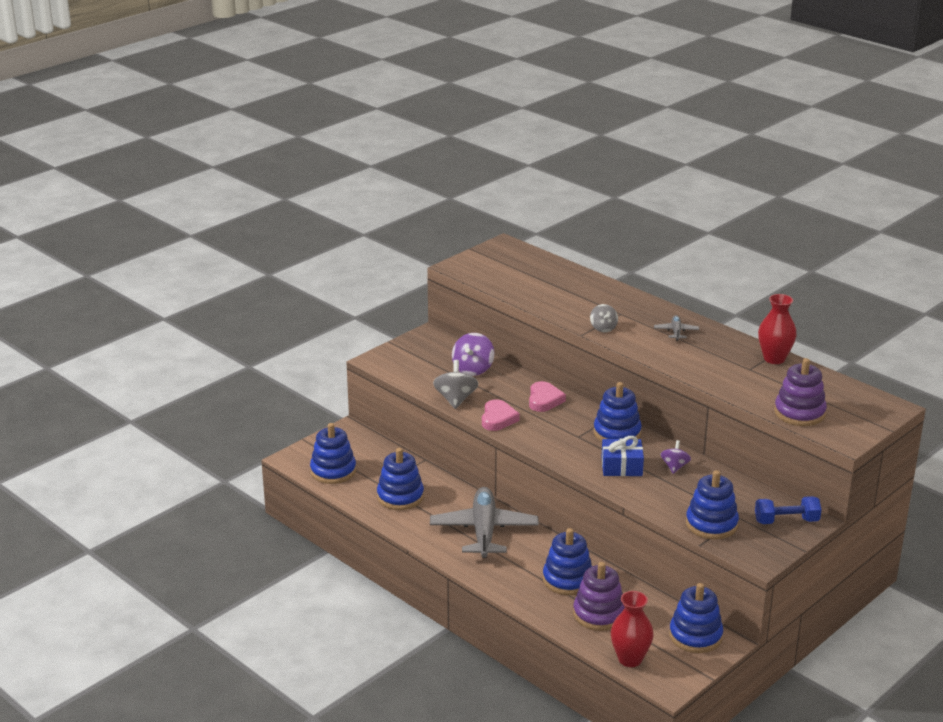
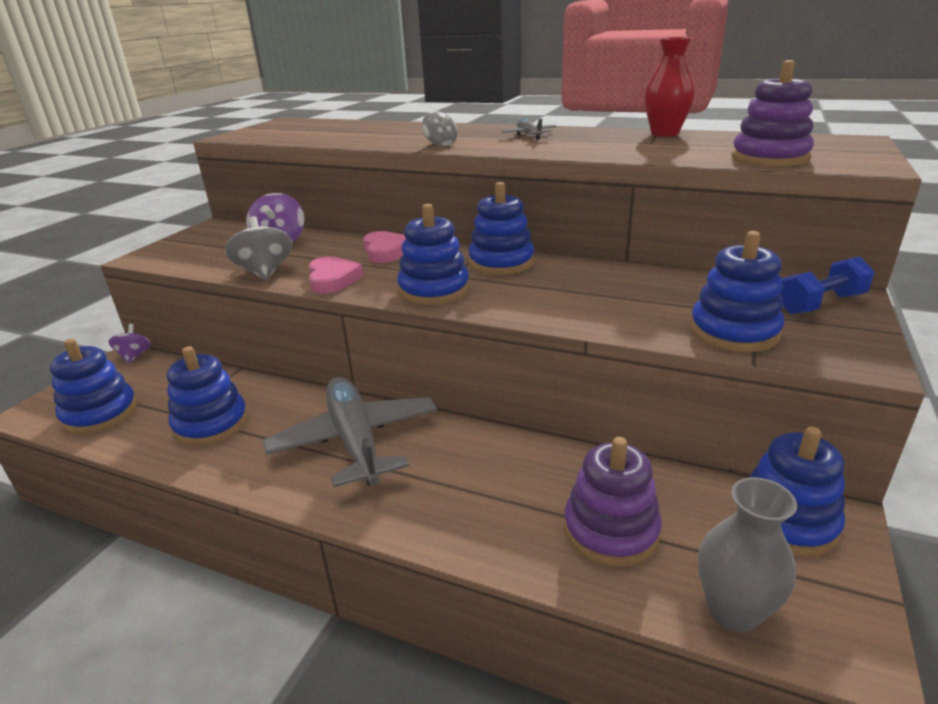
camera: 20 degrees left, 0 degrees up
blue stacking toy [543,528,592,595] -> blue stacking toy moved to [397,204,470,305]
blue gift [602,436,644,476] -> none
red vase [610,591,654,667] -> grey vase [698,477,797,632]
purple spinning top [660,440,691,474] -> purple spinning top moved to [108,324,151,364]

